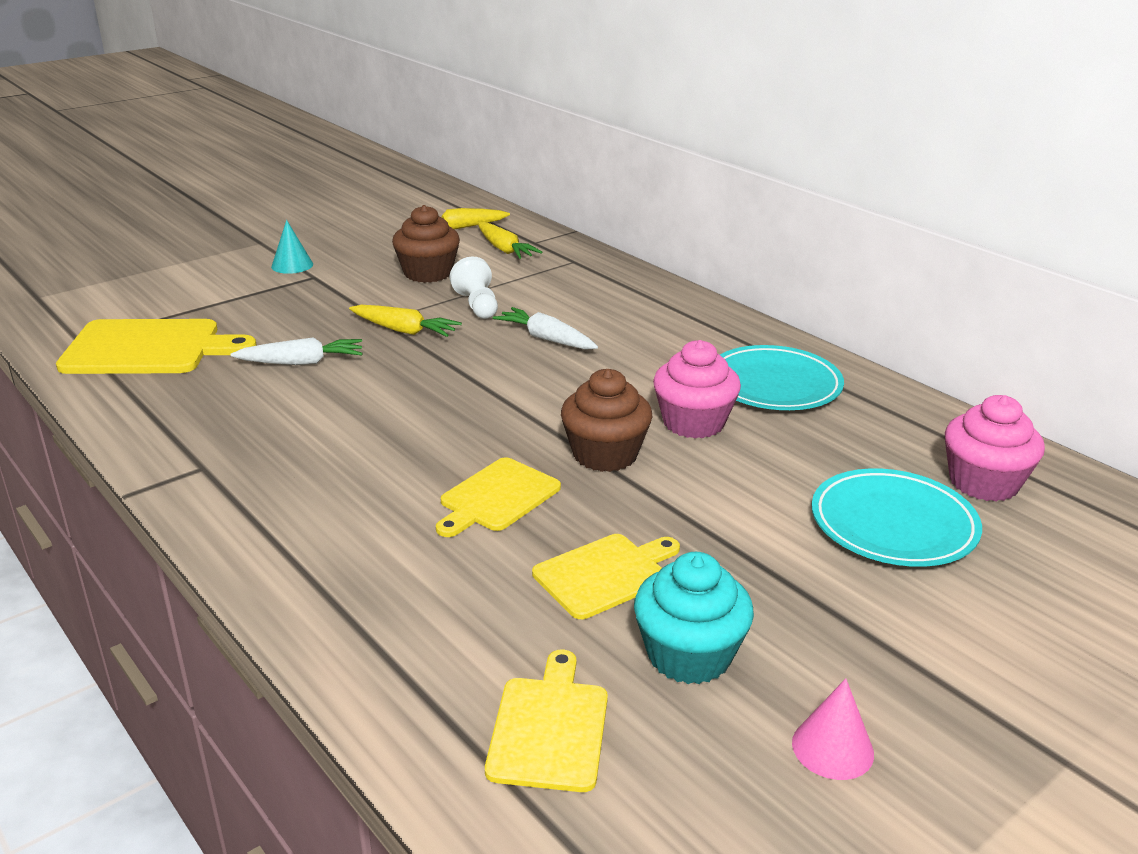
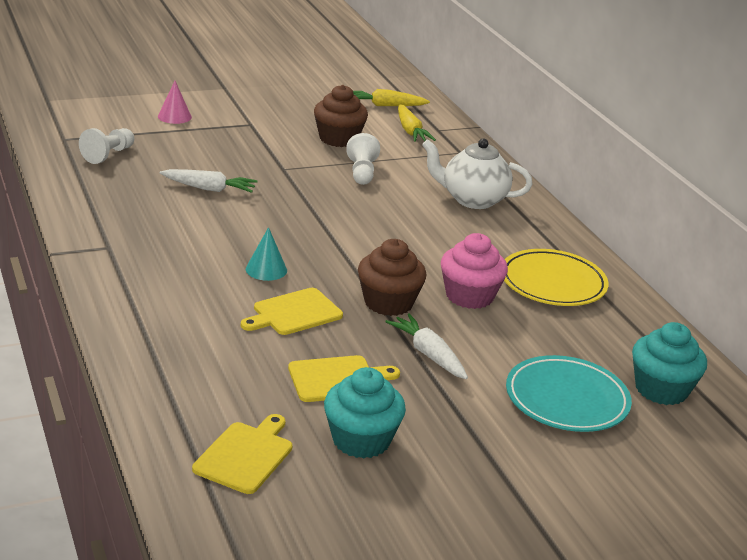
camera: 15 degrees right, 0 degrees up
yellow cutting board [56,319,257,374] -> white pawn [79,128,134,164]
turquoise cone [271,220,313,274] -> turquoise cone moved to [246,227,287,281]
yellow carrot [349,305,462,337] -> none
white carrot [493,307,598,350] -> white carrot moved to [385,313,468,379]
turquoise plate [720,345,844,410] -> yellow plate [504,249,609,306]
pink cone [792,678,874,780] -> pink cone moved to [158,81,192,124]
pink cupcake [945,395,1045,501] -> turquoise cupcake [632,322,707,405]
none -> white teapot [422,139,532,209]

